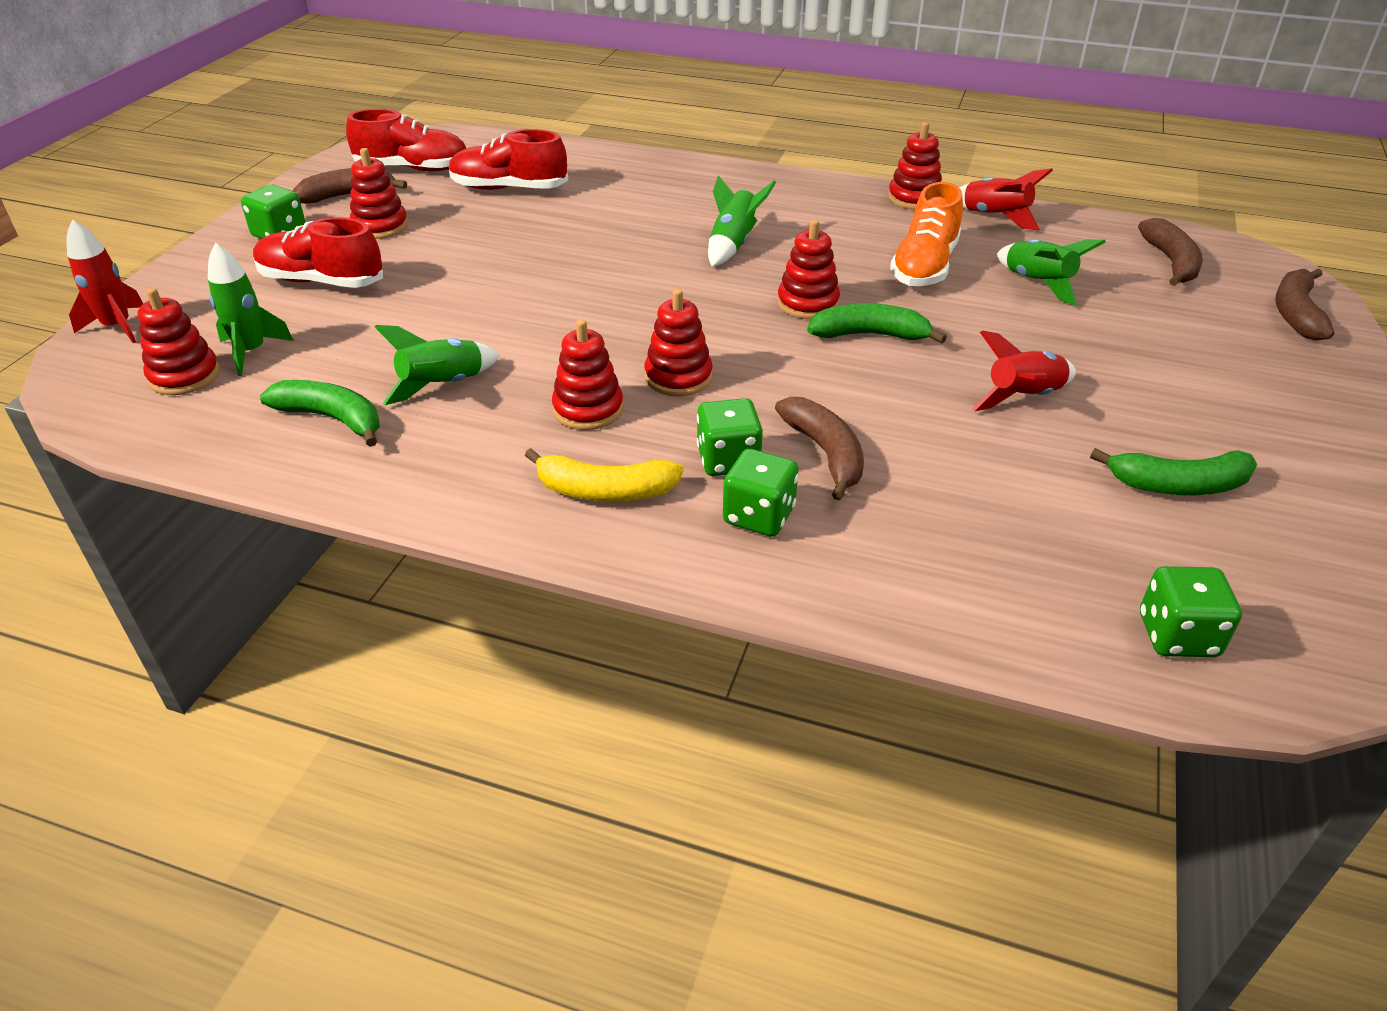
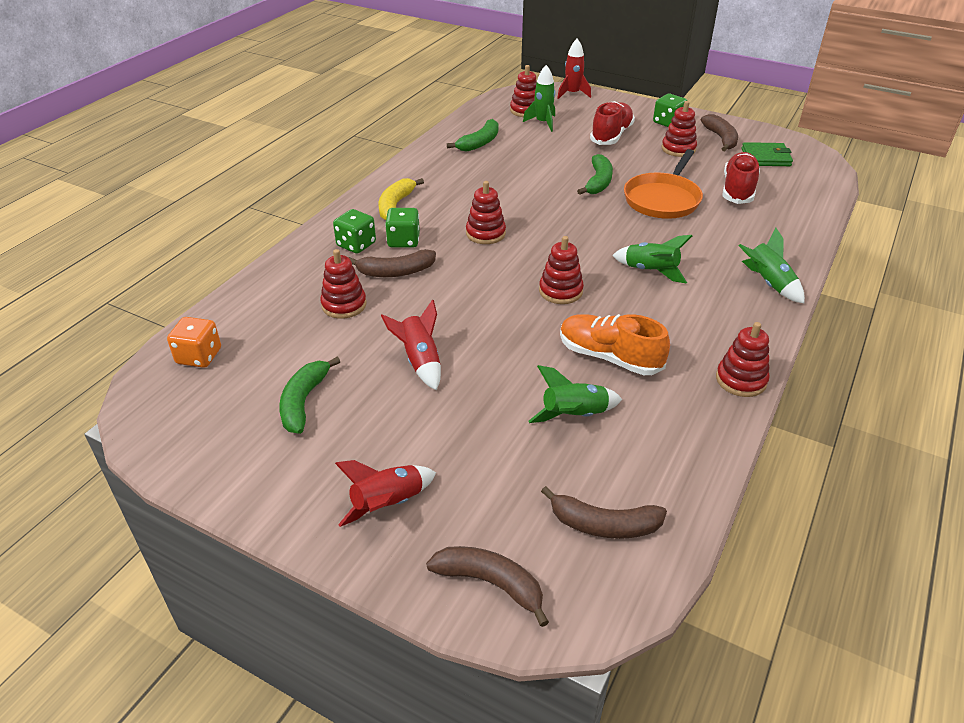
camera: 100 degrees right, 0 degrees up
red shoe [346,109,466,171] -> green wallet [741,142,793,166]
green rocket [375,325,500,405] -> green rocket moved to [739,227,805,304]
red stacking toy [552,319,624,430] -> red stacking toy moved to [320,249,367,319]
green banana [807,303,947,344] -> green banana moved to [577,154,613,195]
red rocket [959,168,1053,231] -> red rocket moved to [335,460,436,527]
green dice [1140,566,1242,657] -> orange dice [167,317,221,368]
none -> orange pan [624,149,703,219]

